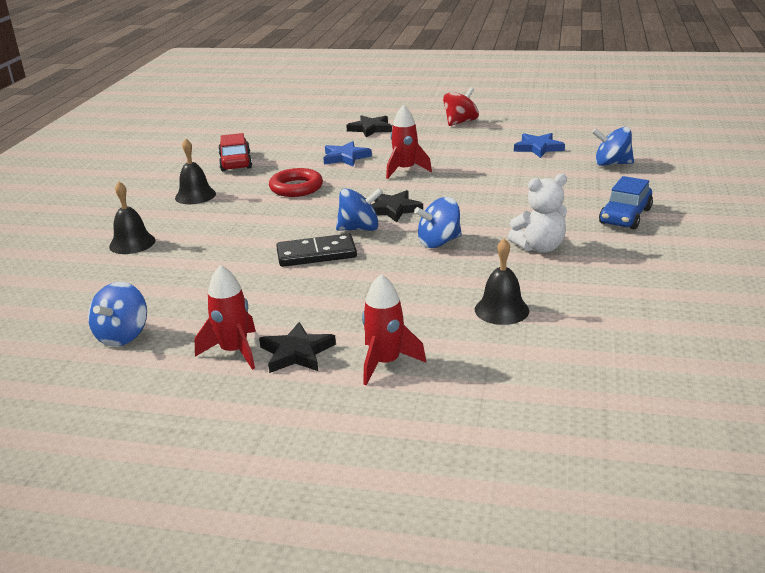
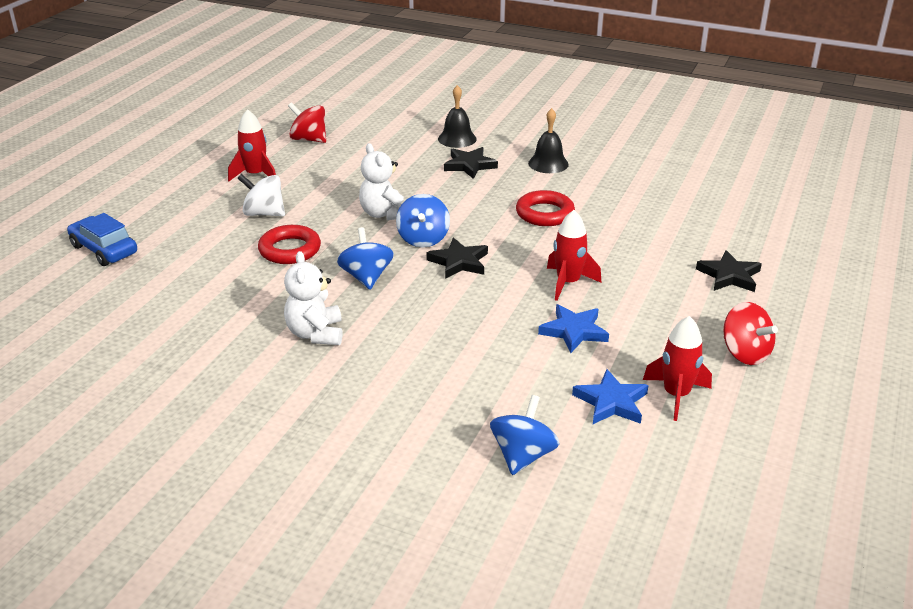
camera: 100 degrees right, 5 degrees up
blue spinning top [88,282,147,346] -> red spinning top [288,102,326,143]
red car [218,133,252,171] -> none
black star [259,322,336,373] -> black star moved to [444,147,498,179]
black domino [276,233,357,267] -> white teddy bear [359,143,404,220]
blue star [323,141,372,167] -> blue star moved to [538,304,609,353]
red rocket [362,274,426,386] -> red rocket moved to [643,316,712,421]
black bell [475,238,529,325] -> none
blue car [599,176,653,229] -> blue car moved to [67,213,137,266]
none -> white spinning top [238,174,285,216]
none -> red ring [258,225,321,264]

